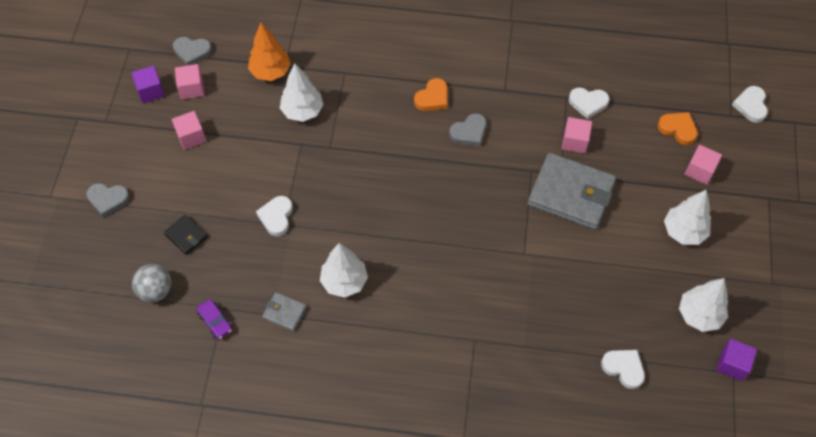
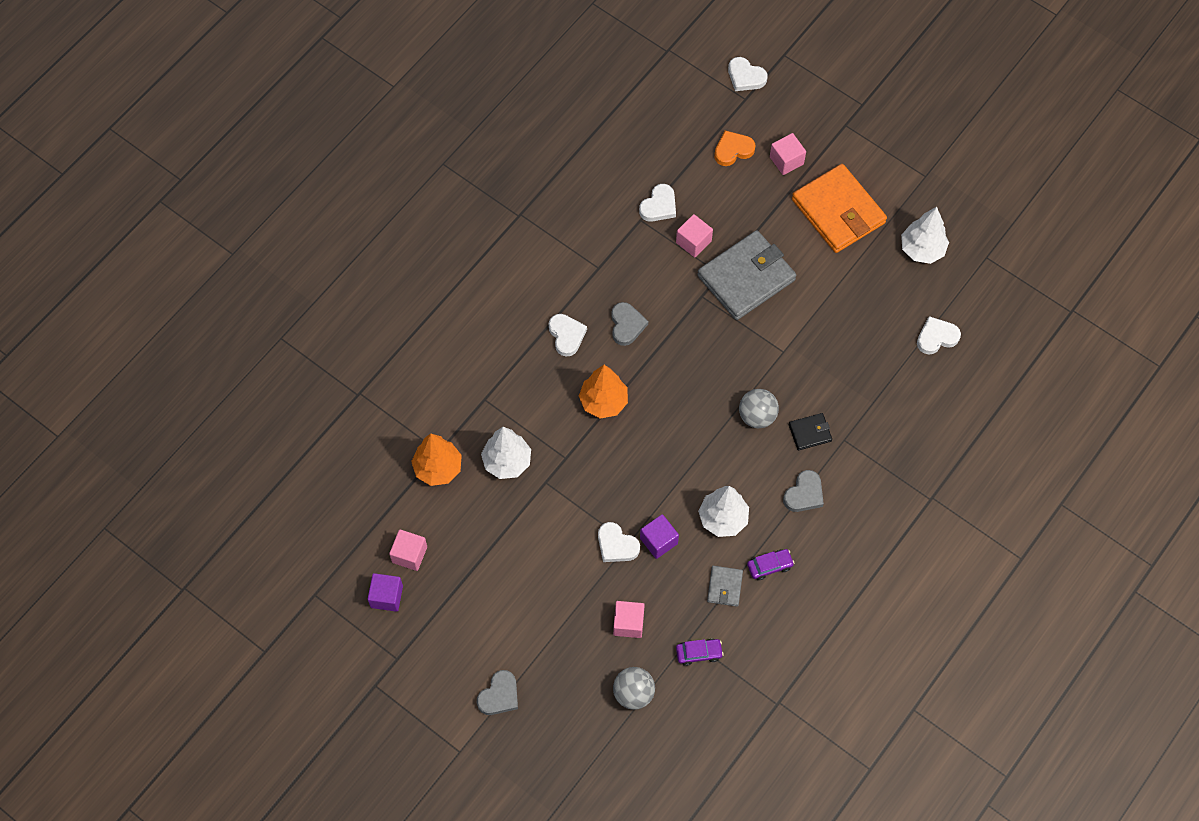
camera: 60 degrees left, 5 degrees up
black wallet [164,215,207,255] -> black wallet moved to [789,413,832,450]
pink cube [172,111,206,150] -> pink cube moved to [613,601,645,638]
grey heart [173,37,212,66] -> grey heart moved to [783,470,824,512]
grey wallet [262,292,307,331] -> grey wallet turned 45 degrees counterclockwise [707,566,743,607]
orange heart [414,78,447,111] -> white heart [549,314,587,357]
white tree [664,190,711,245] -> orange wallet [792,164,887,253]
purple cube [716,339,757,381] -> purple cube moved to [640,514,679,559]
none -> orange tree [579,365,628,419]
none -> grey ball [739,389,779,428]
none -> purple car [747,549,794,580]

